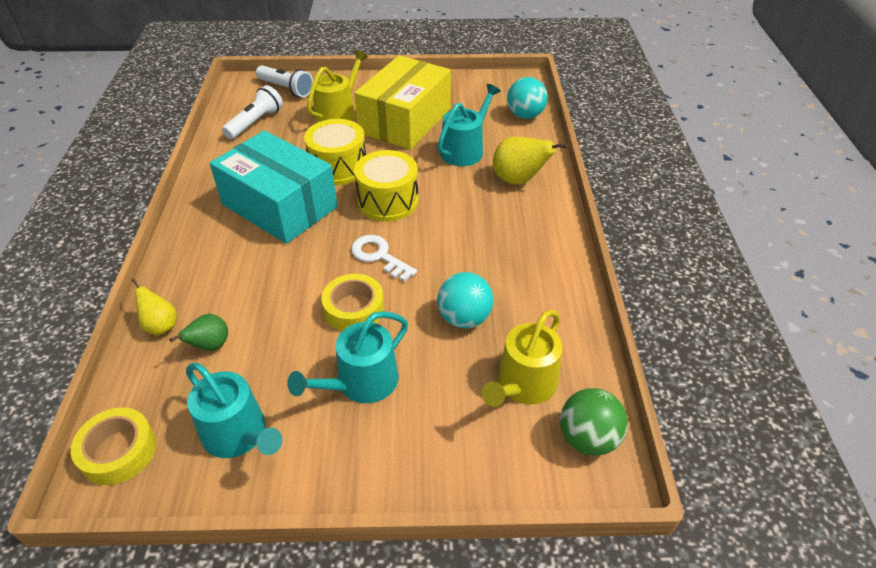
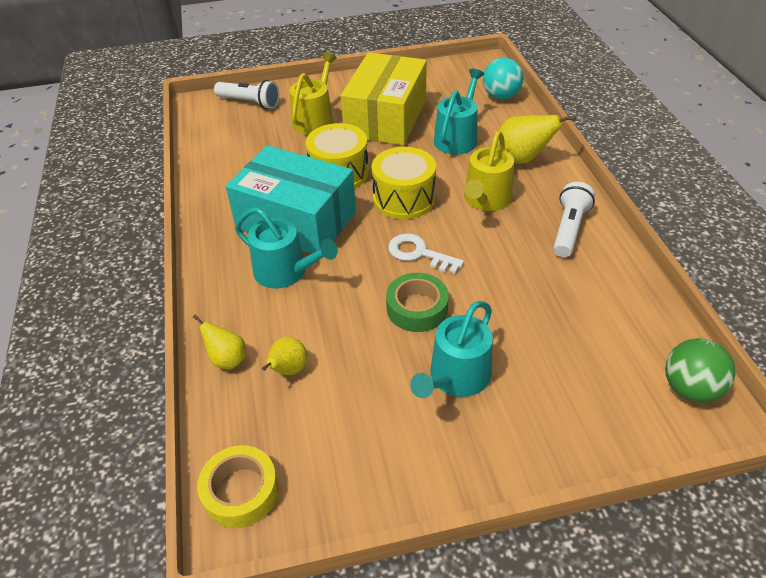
camera: 10 degrees left, 0 degrees up
green pear [169,314,228,351] -> yellow pear [262,337,307,375]
turquoise watering can [186,363,282,458] -> turquoise watering can moved to [235,207,338,289]
white flashlight [222,85,283,139] -> white flashlight moved to [553,182,595,257]
yellow tape [321,274,384,331] -> green tape [386,273,449,332]
turquoise ball [437,272,494,328] -> none
yellow watering can [482,310,562,407] -> yellow watering can moved to [464,131,514,211]

